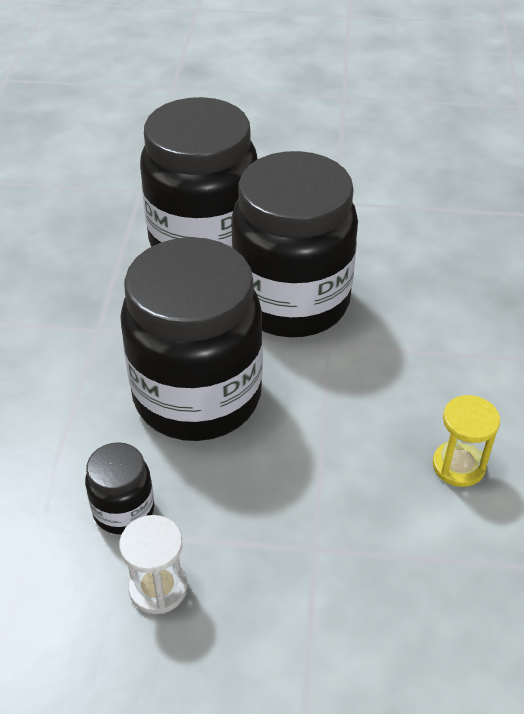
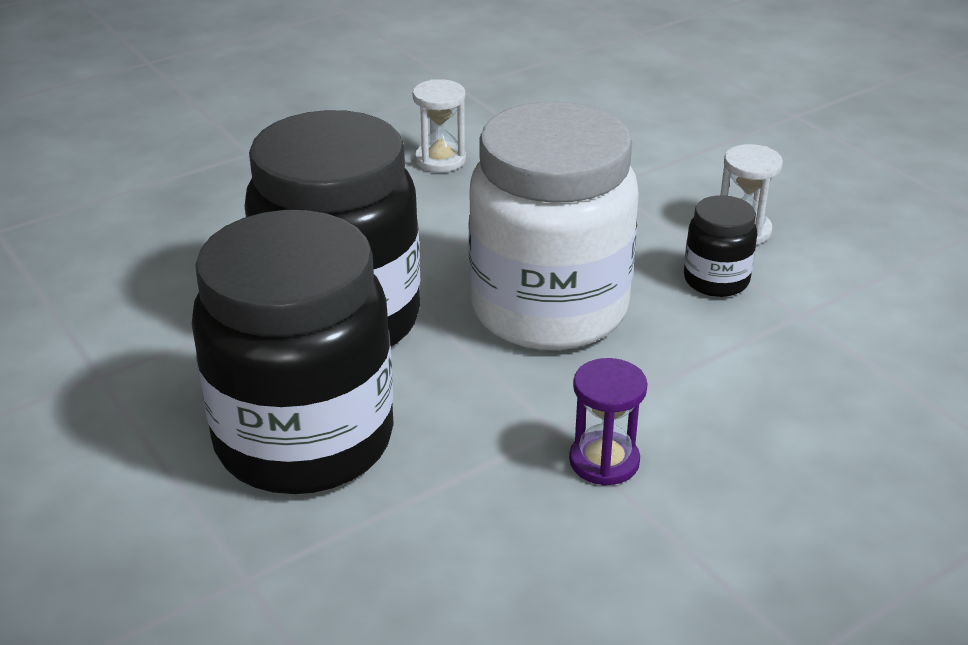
camera: 130 degrees left, 10 degrees down
black jar [120,237,263,441] -> white jar [469,101,639,350]
yellow hourglass [433,395,500,487] -> white hourglass [413,79,466,172]
none -> purple hourglass [569,358,648,486]

